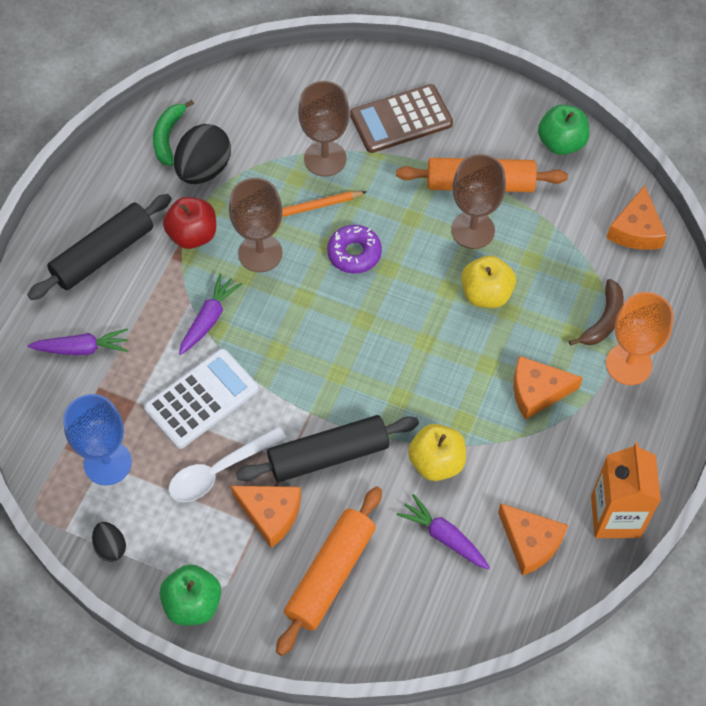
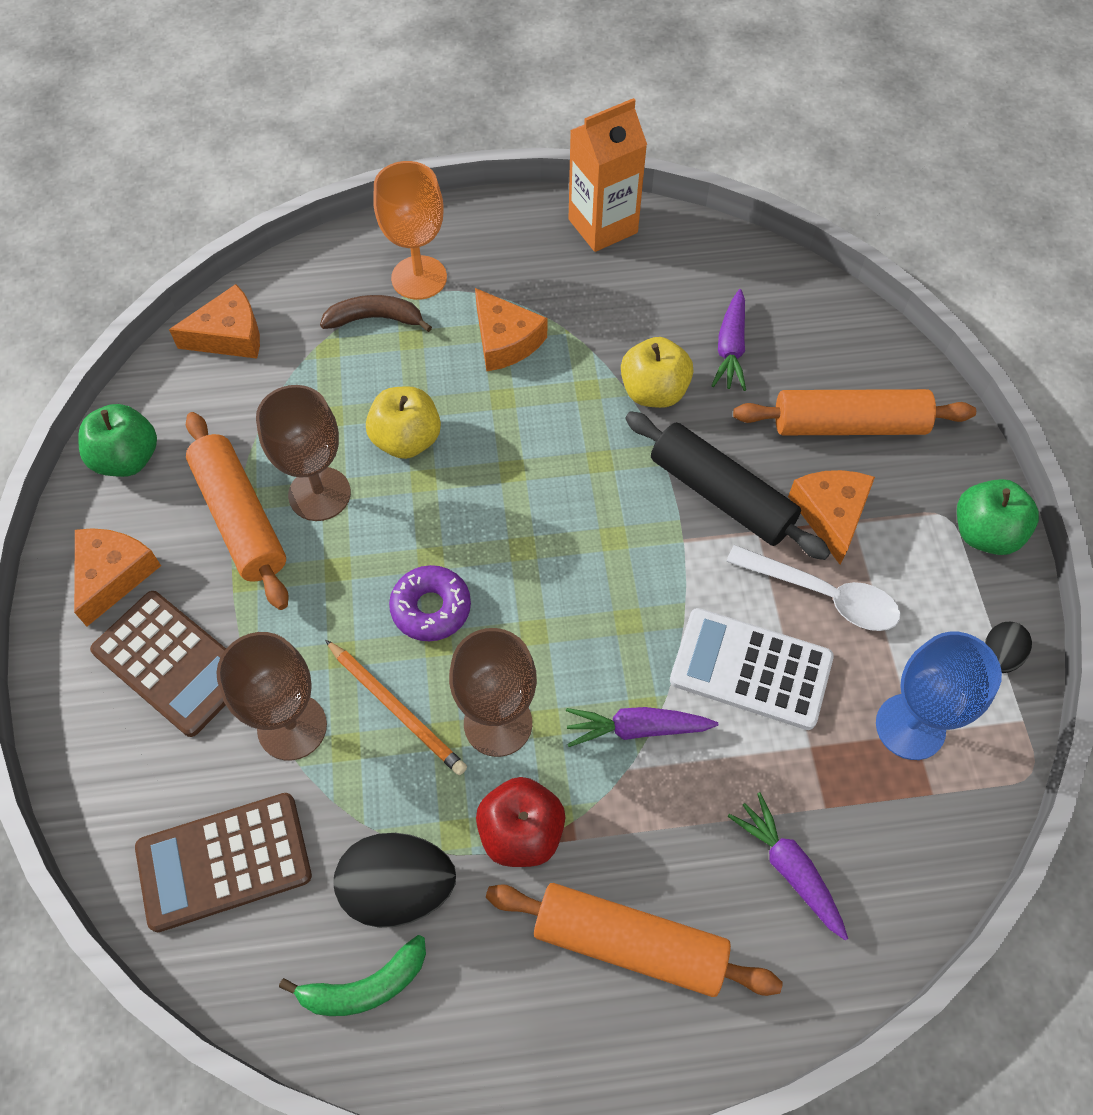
camera: 120 degrees left, 0 degrees up
black rolling pin [28,194,172,300] -> orange rolling pin [486,883,783,997]
orange cheese [498,503,568,576] -> orange cheese moved to [74,528,161,626]
none -> brown calculator [135,793,312,932]

